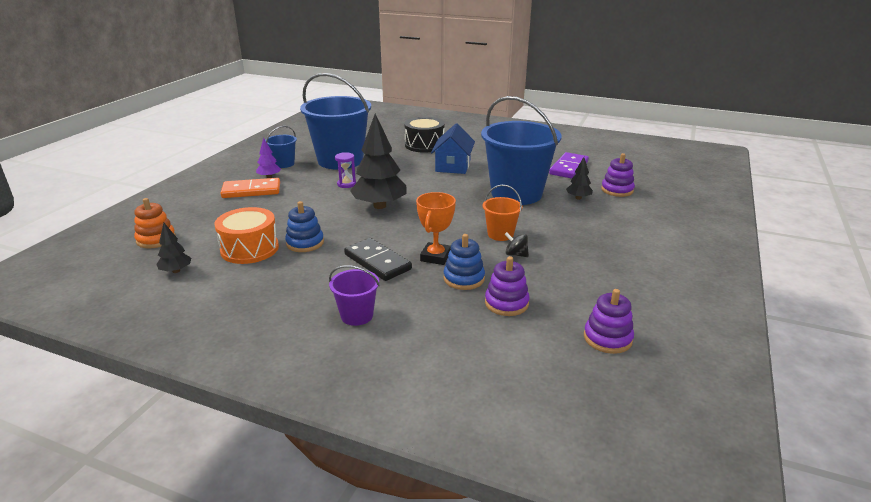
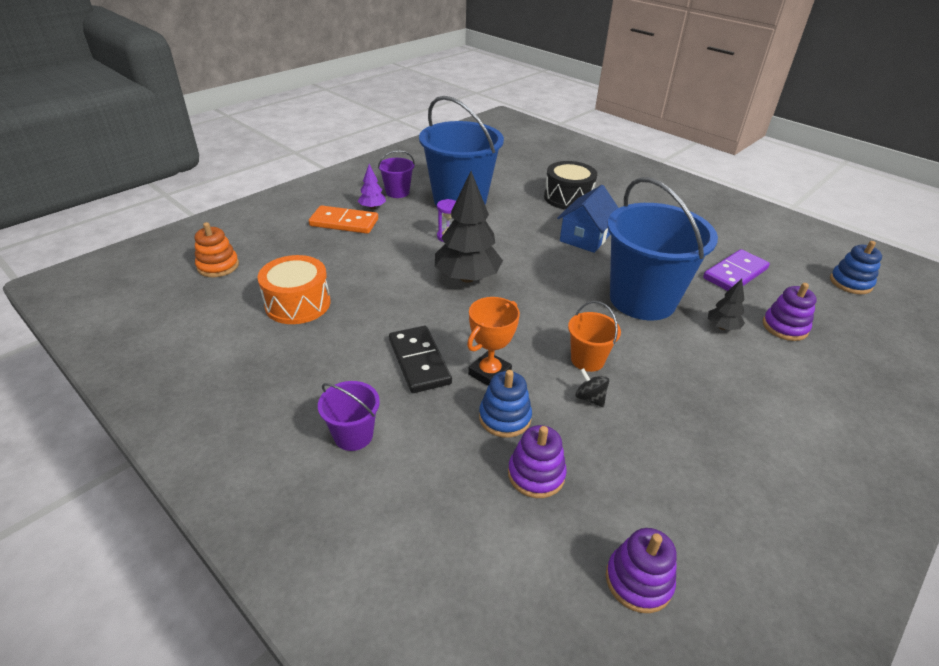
camera: 20 degrees right, 10 degrees up
black tree [156,223,191,273] -> none
blue bucket [265,126,297,168] -> purple bucket [378,150,415,198]
blue stacking toy [285,201,324,252] -> blue stacking toy moved to [830,241,882,294]

